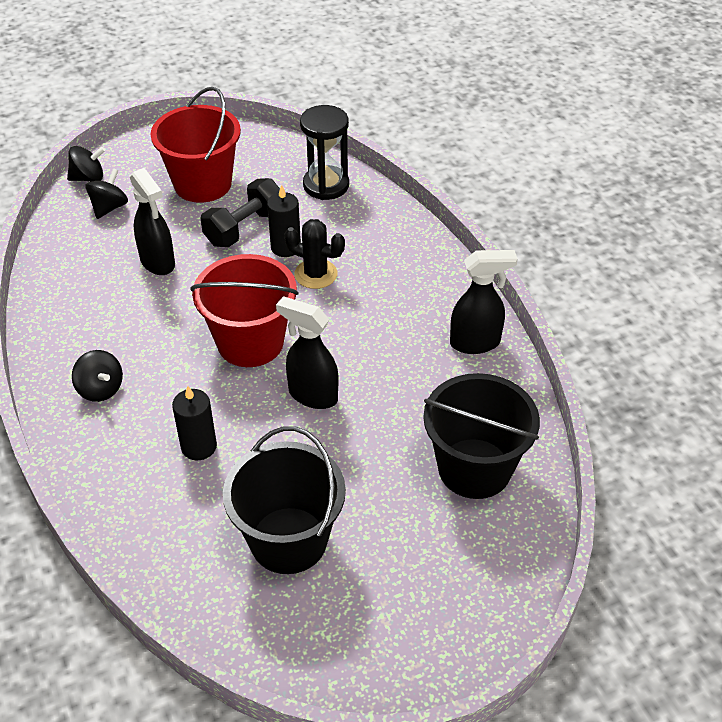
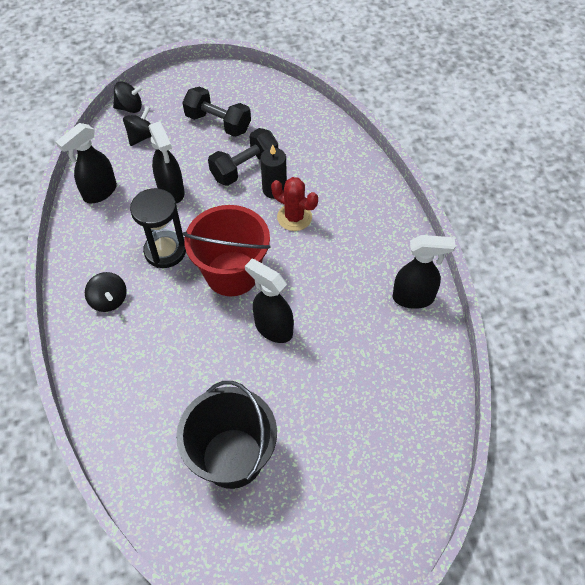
camera: 10 degrees right, 10 degrees up
red bucket [151,87,241,203] -> black dumbbell [182,86,251,137]
black candle [172,386,217,460] -> none
black cactus [284,219,345,289] -> red cactus [271,177,318,231]
black hourglass [300,105,349,200] -> black hourglass moved to [130,188,186,268]
black bucket [423,373,540,499] -> none
none -> black spray bottle [56,123,117,203]

